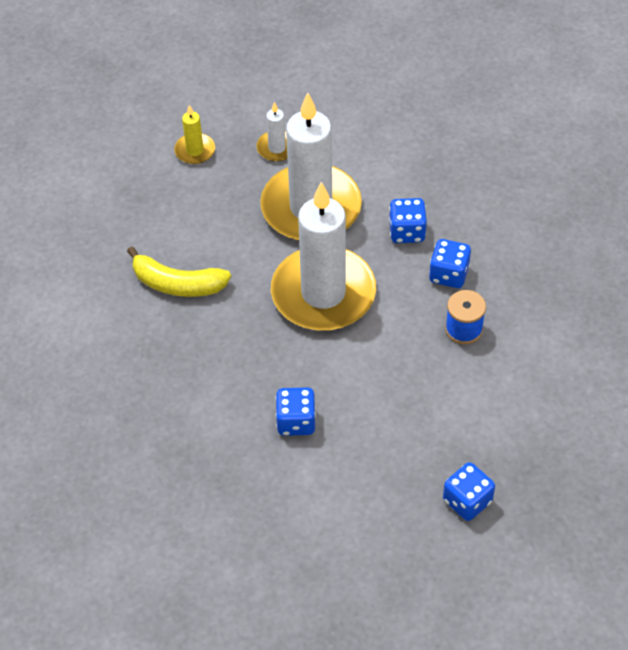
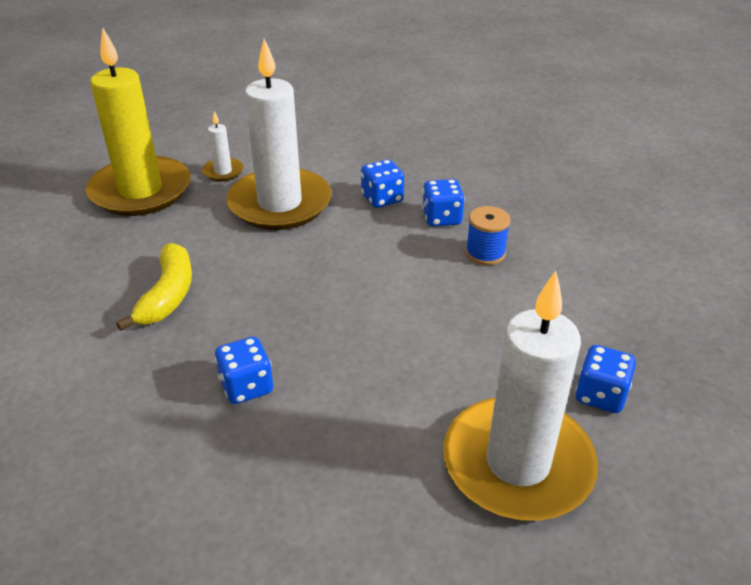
camera: 25 degrees left, 15 degrees down
yellow banana [127,247,231,297] -> yellow banana turned 75 degrees counterclockwise [116,243,192,331]
yellow candle [174,105,215,164] -> yellow candle [86,27,191,216], size x2.39
white candle [271,182,376,331] -> white candle moved to [443,271,598,521]
blue dice [275,388,316,436] -> blue dice moved to [215,337,273,404]

